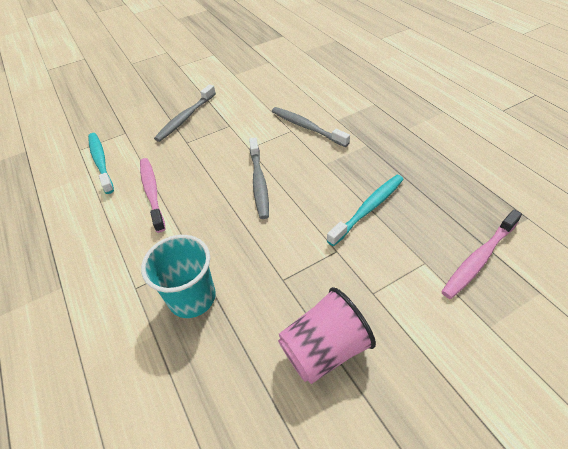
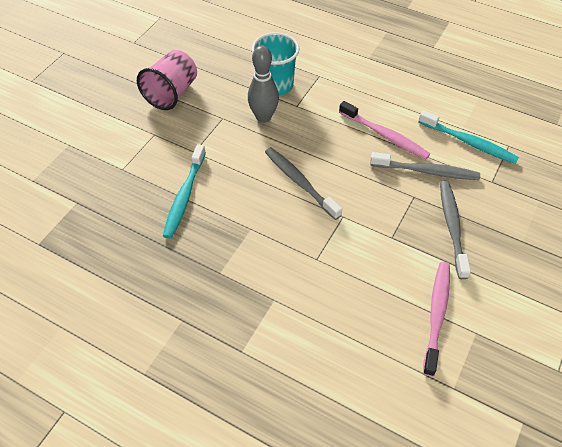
camera: 145 degrees right, 5 degrees up
grey toothbrush [272,107,350,147] -> grey toothbrush moved to [370,152,480,180]
pink toothbrush [441,210,522,299] -> pink toothbrush moved to [423,262,450,377]
none -> grey bowling pin [248,45,279,123]

